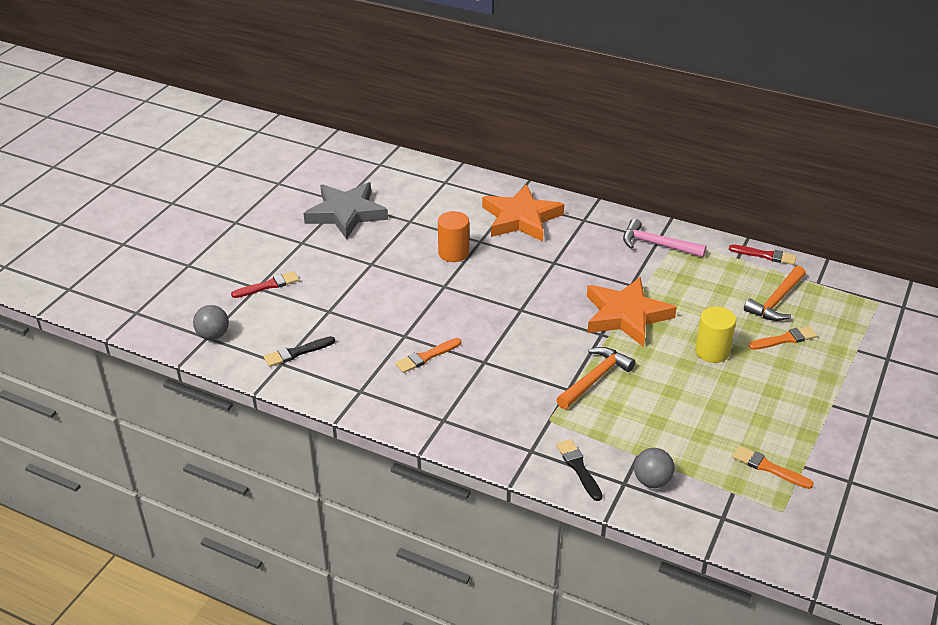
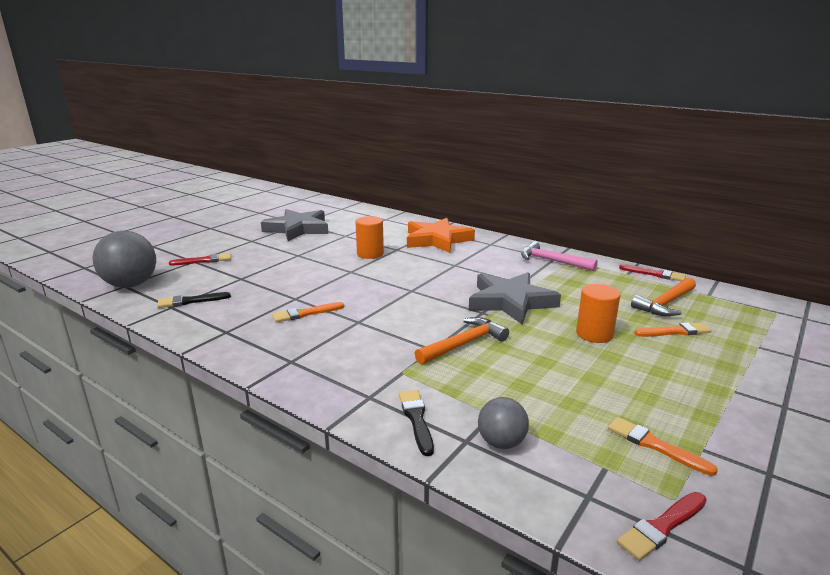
camera: 10 degrees right, 15 degrees down
grey ball [193,305,229,340] -> grey ball [93,231,156,288], size x1.79
orange star [587,277,677,347] -> grey star [469,272,561,325]
yellow cylinder [695,307,736,363] -> orange cylinder [576,284,620,343]
none -> red brush [617,492,707,561]

